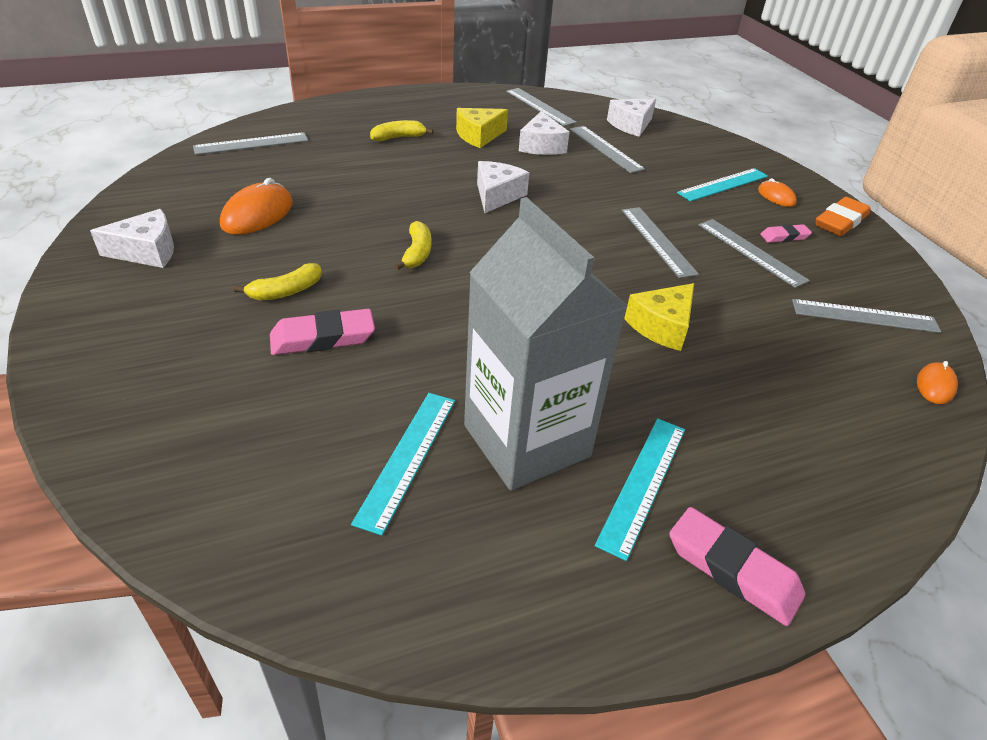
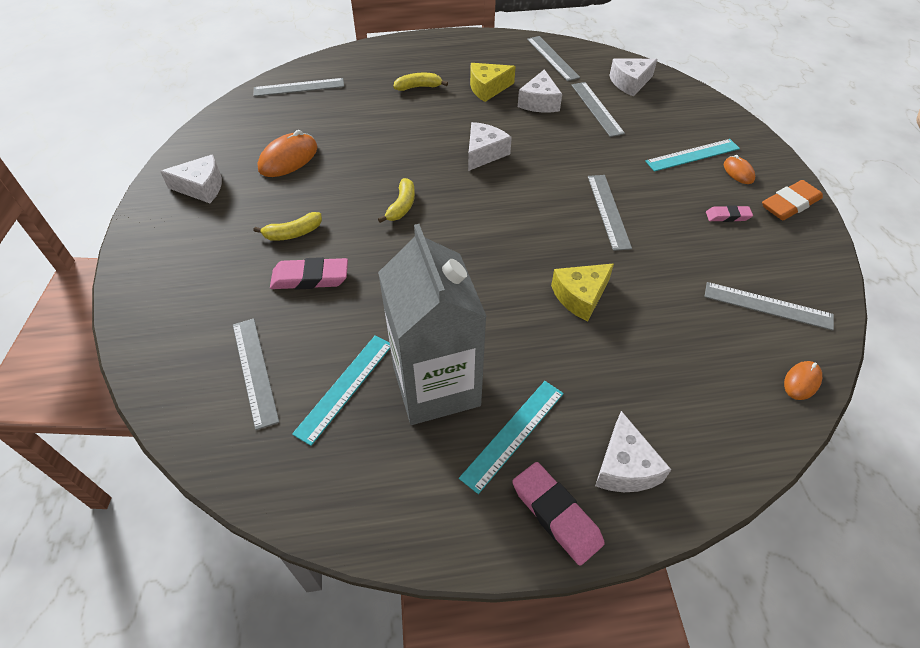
camera: 15 degrees right, 10 degrees up
grey ruler [698,219,810,288] -> grey ruler moved to [233,318,279,430]
none -> white cheese [595,411,671,492]

